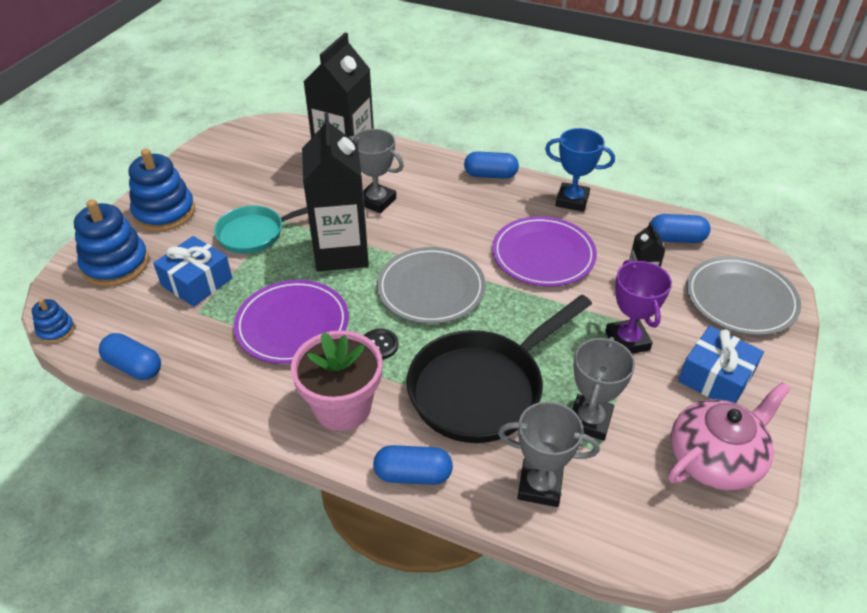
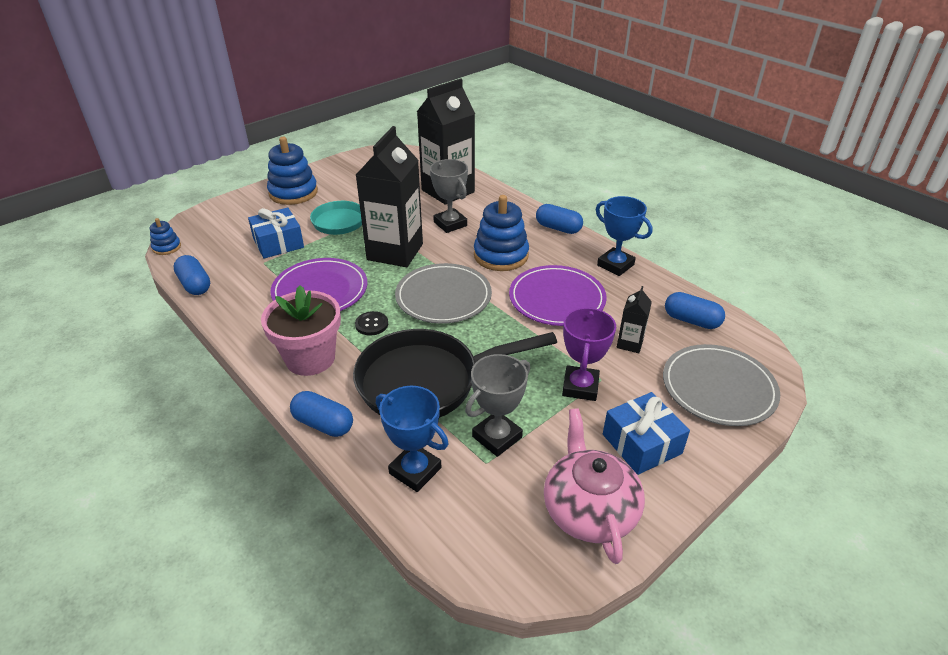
camera: 25 degrees right, 5 degrees down
blue stacking toy [74,199,149,286] -> blue stacking toy moved to [474,195,529,271]
grey trophy [498,401,600,507] -> blue trophy [376,386,448,492]
pink teapot [668,382,790,490] -> pink teapot turned 90 degrees counterclockwise [544,408,645,564]

